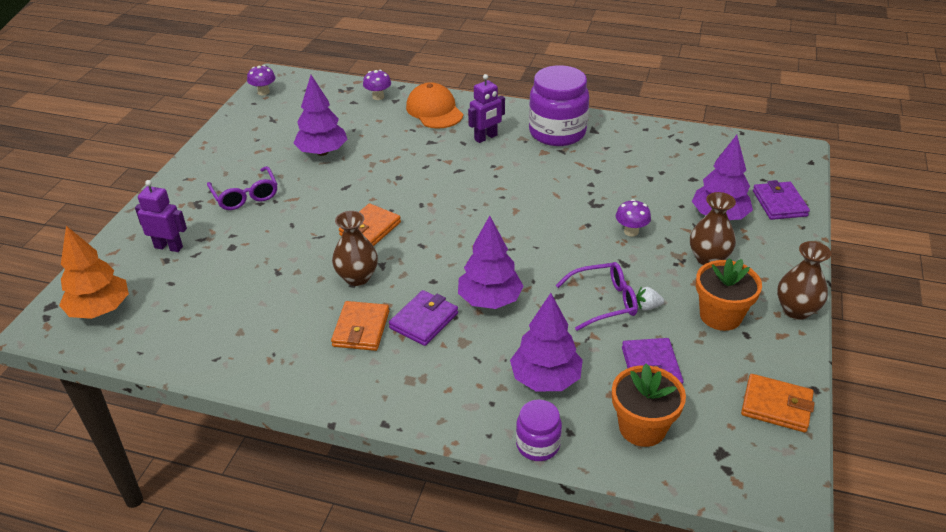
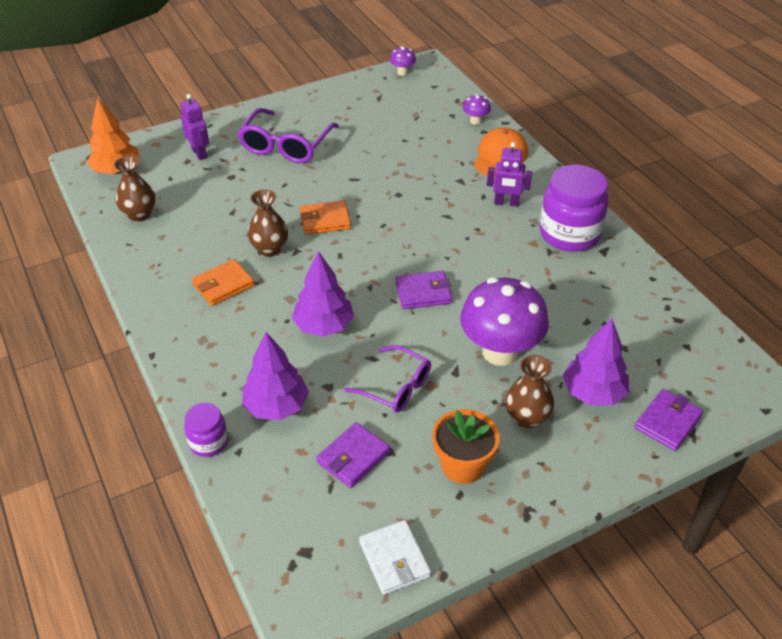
camera: 45 degrees right, 5 degrees up
purple glasses [207,166,277,210] -> purple glasses [238,108,339,163], size x1.52
purple tree [293,75,348,156] -> none
purple wallet [389,290,458,346] -> purple wallet moved to [396,271,452,309]
orange flower pot [612,363,686,447] -> none
purple mushroom [616,199,651,237] -> purple mushroom [460,277,549,366], size x2.34
white strawberry [636,286,664,310] -> none
orange wallet [741,374,815,432] -> white wallet [359,520,431,595]
brown vase [777,241,831,320] -> brown vase moved to [114,156,155,222]

